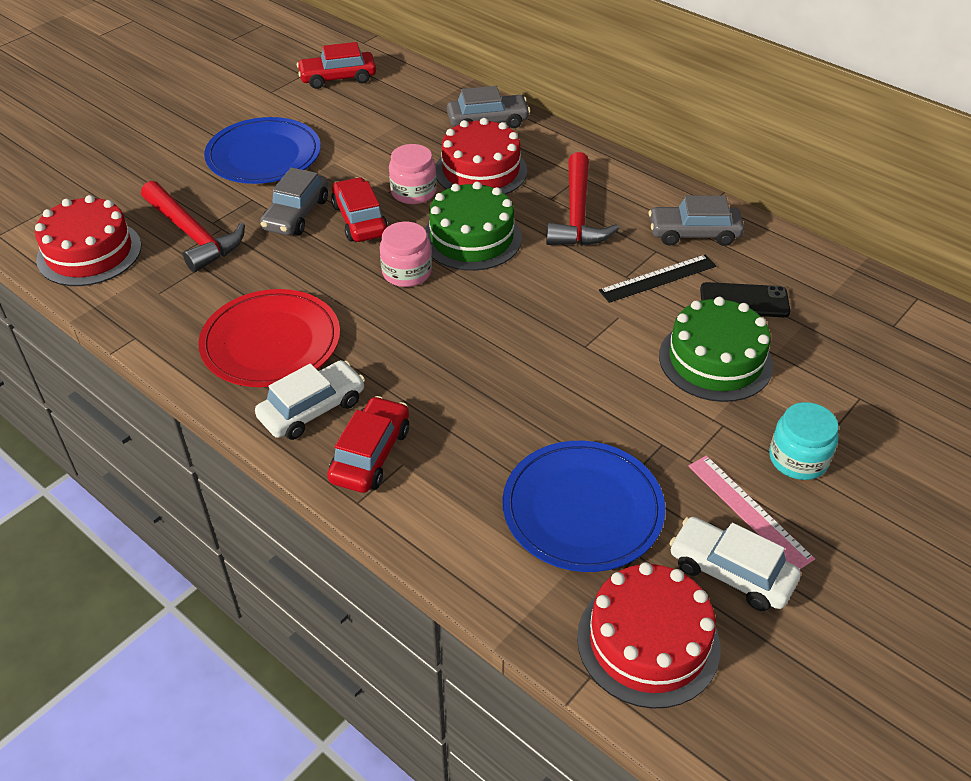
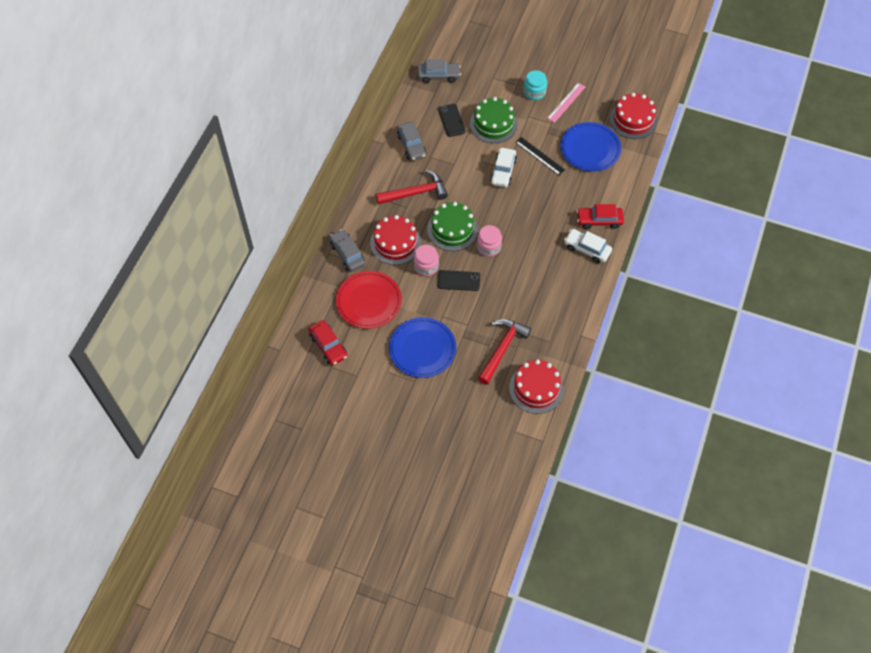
camera: 110 degrees left, 15 degrees up
red plate [198,289,340,387] -> red plate moved to [336,271,402,329]
grey car [260,167,328,236] -> grey car moved to [418,59,461,83]
red car [331,177,388,242] -> black phone [438,270,480,291]
black ruler [599,255,716,303] -> black ruler moved to [515,137,565,175]
white car [669,517,801,611] -> white car moved to [490,148,517,187]

